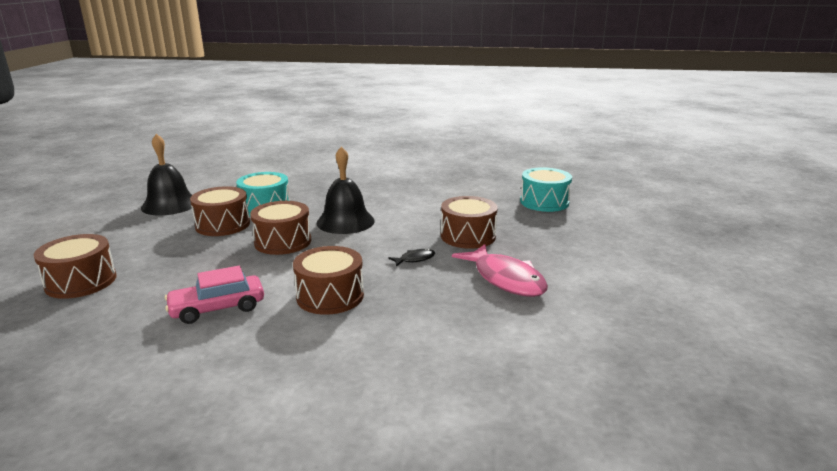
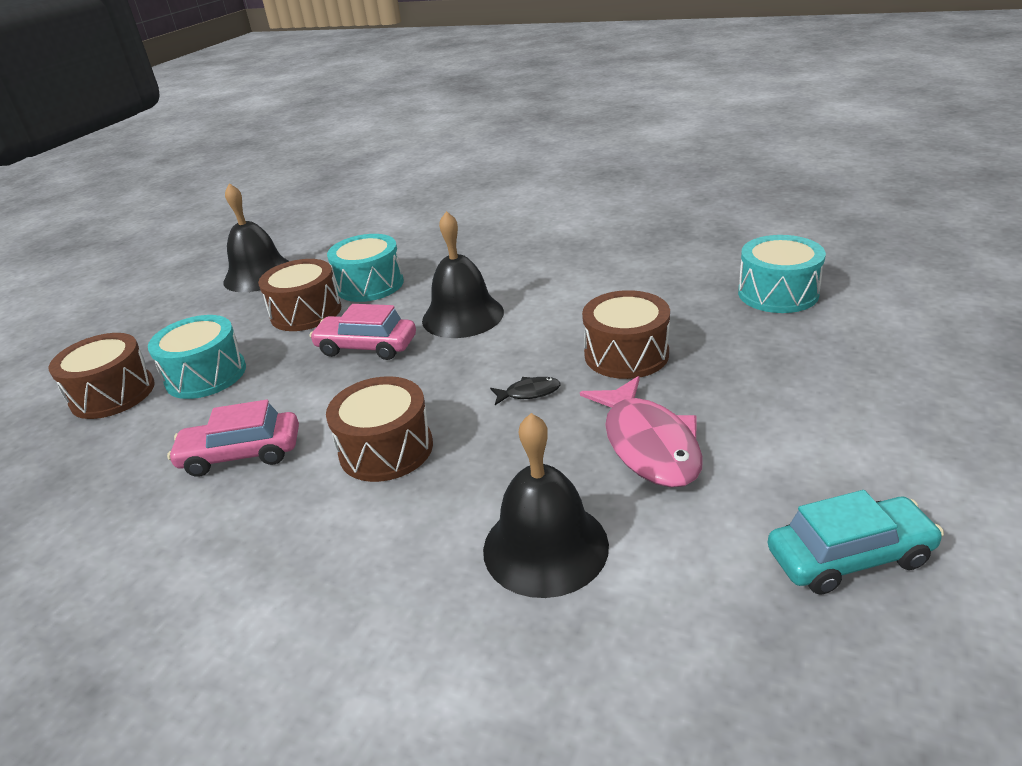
camera: 20 degrees right, 10 degrees up
brown drum [250,201,311,255] -> pink car [309,304,416,360]
none -> turquoise drum [148,315,246,399]
none -> black bell [483,413,609,598]
none -> turquoise car [768,490,944,595]

